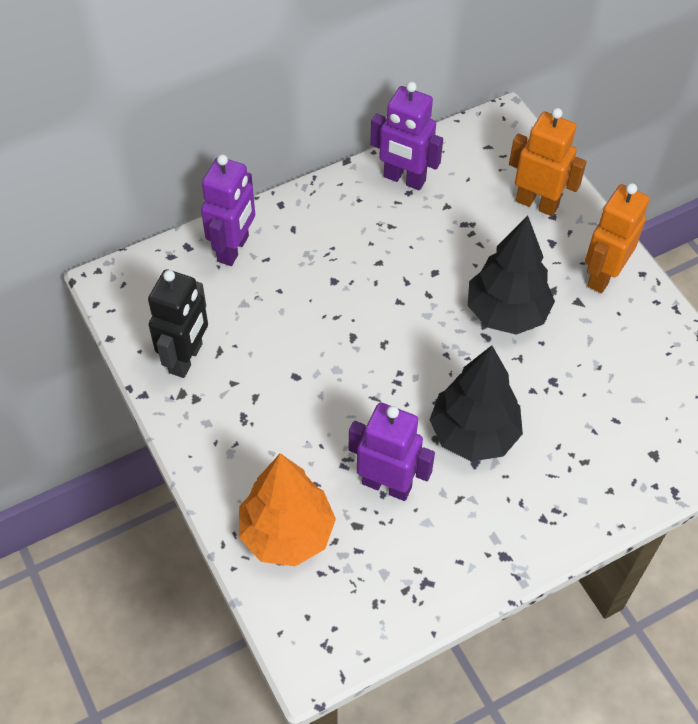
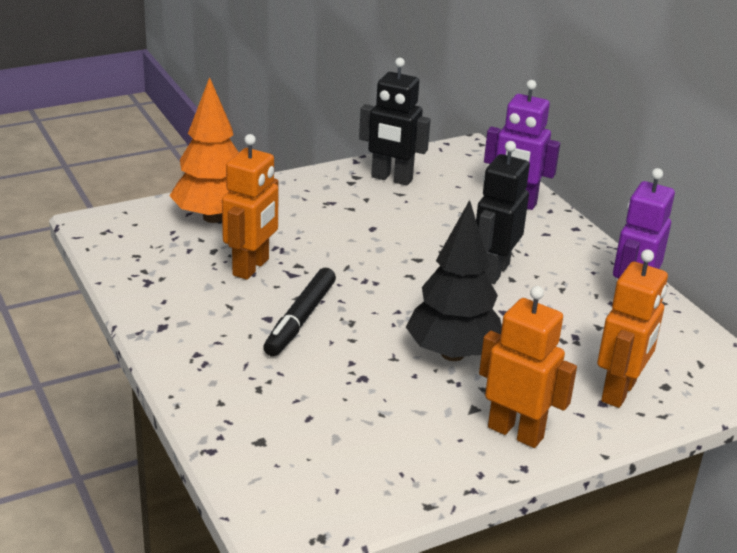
camera: 90 degrees right, 25 degrees down
purple robot [349,403,435,501] -> orange robot [222,134,279,280]
black tree [430,345,523,462] -> black marker [263,268,336,357]
none -> black robot [476,141,530,284]

